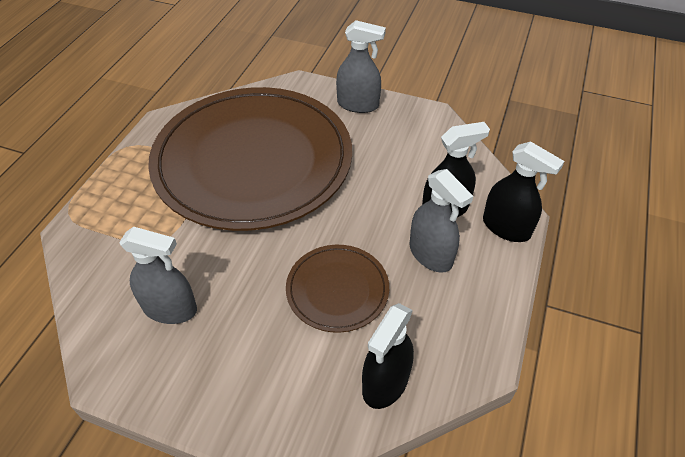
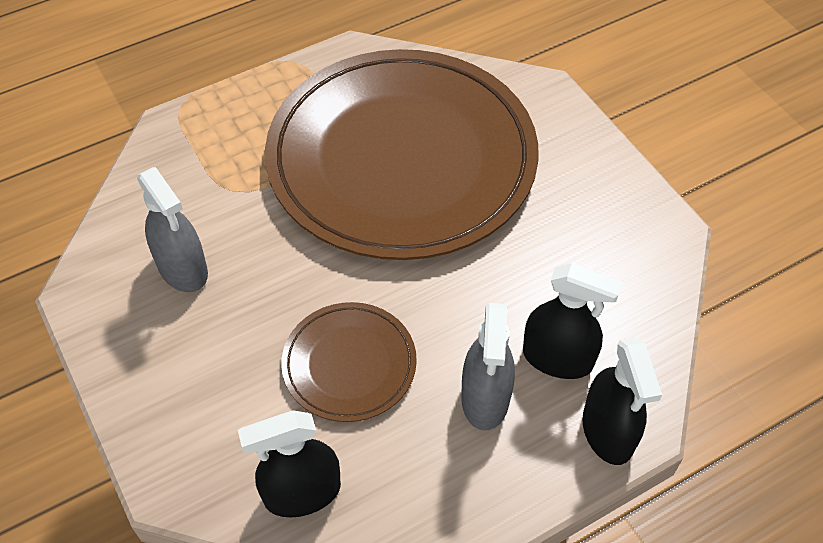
camera: 40 degrees right, 5 degrees up
grey spray bottle [336,20,386,113] -> none

